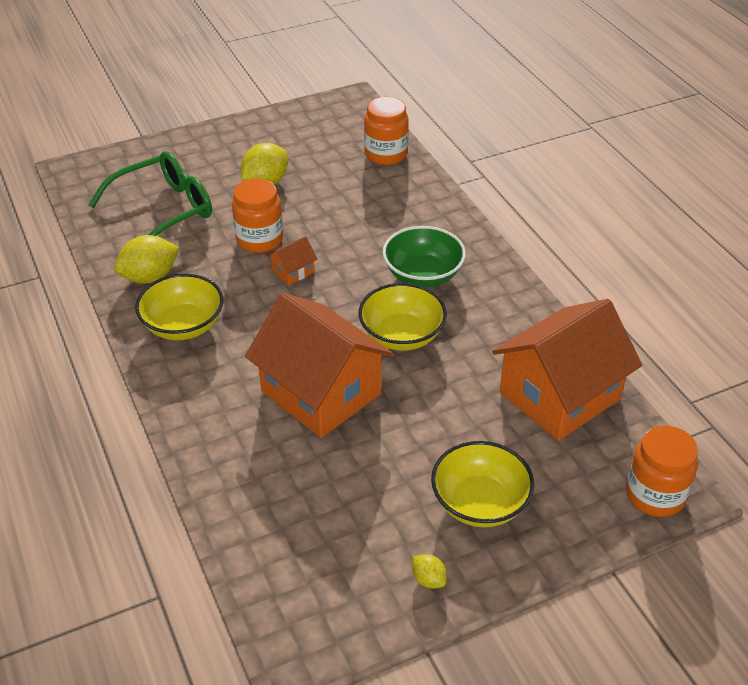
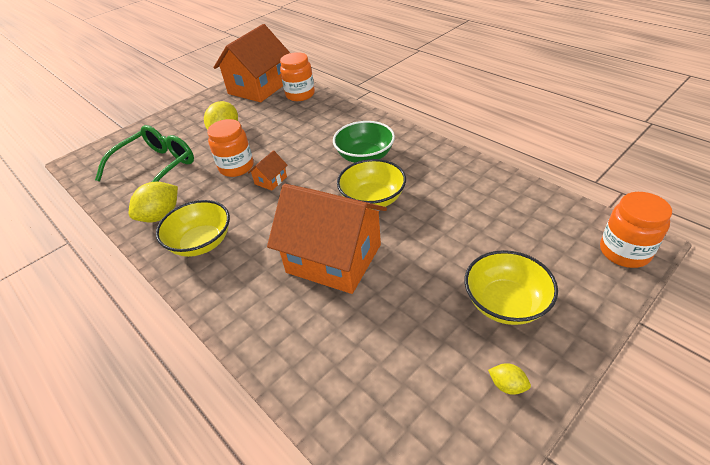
camera: 15 degrees left, 0 degrees up
orange house [492,299,642,441] -> orange house moved to [213,24,290,102]

